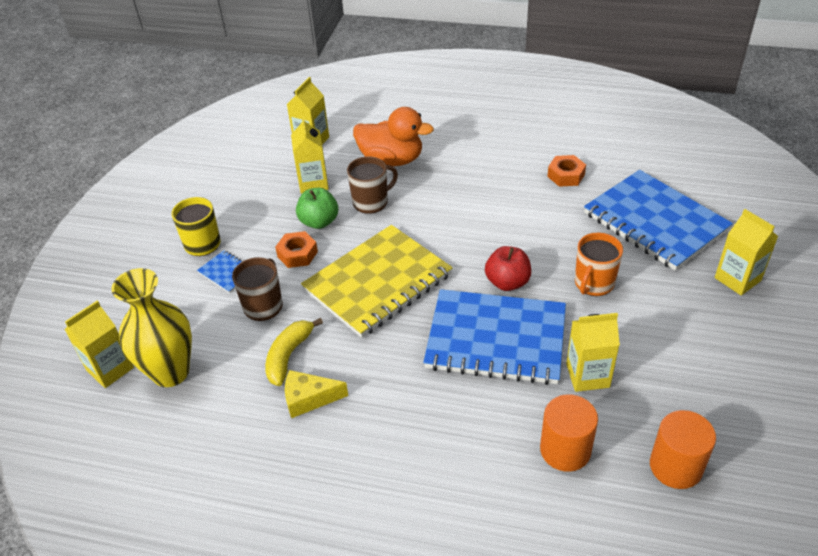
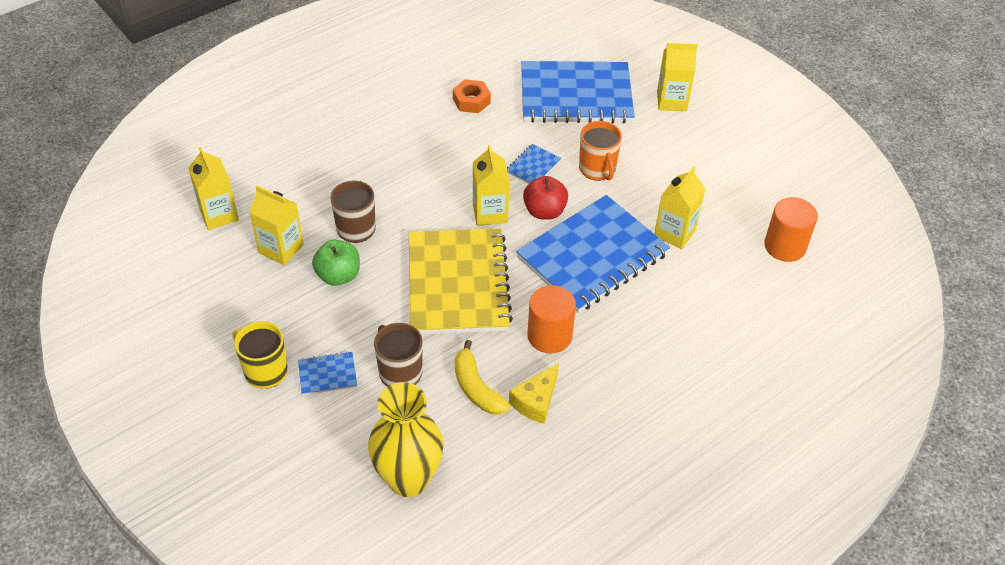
camera: 55 degrees left, 5 degrees up
yellow carton [64,301,134,388] -> yellow carton moved to [473,145,509,226]
orange nut [275,231,318,268] -> none
orange duck [353,107,434,166] -> none
orange cylinder [540,394,598,472] -> orange cylinder moved to [527,285,576,353]
none -> blue notebook [507,144,561,184]

